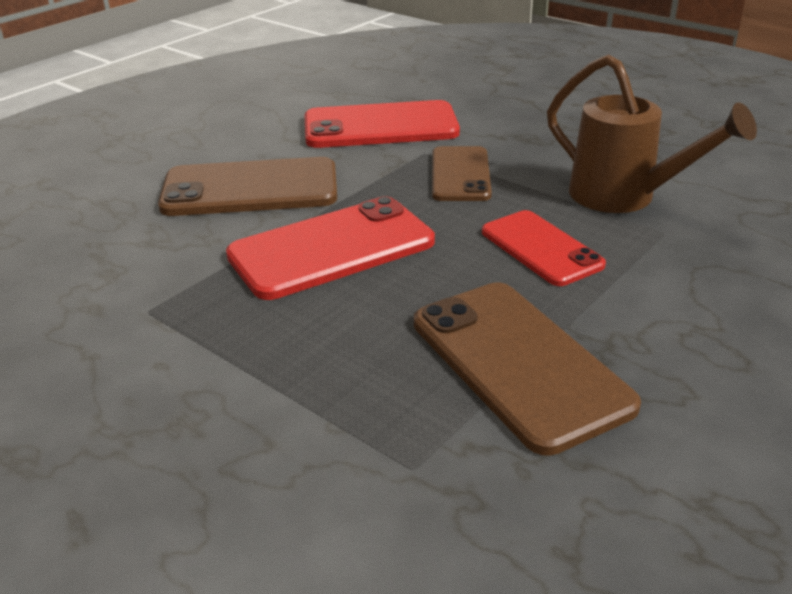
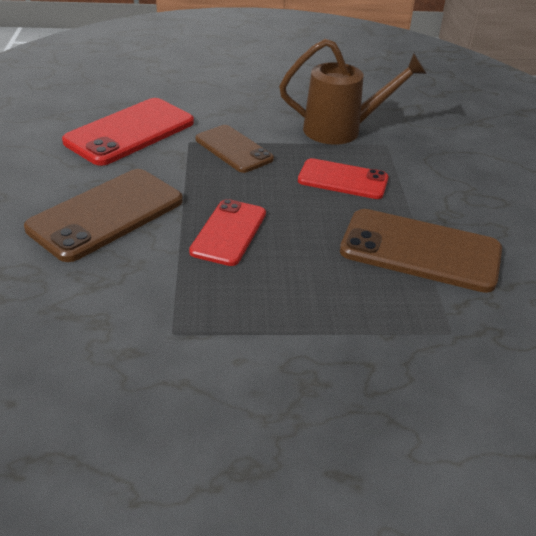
camera: 45 degrees left, 5 degrees up
red phone [226,196,435,300] -> red phone [189,199,266,266], size x0.64

